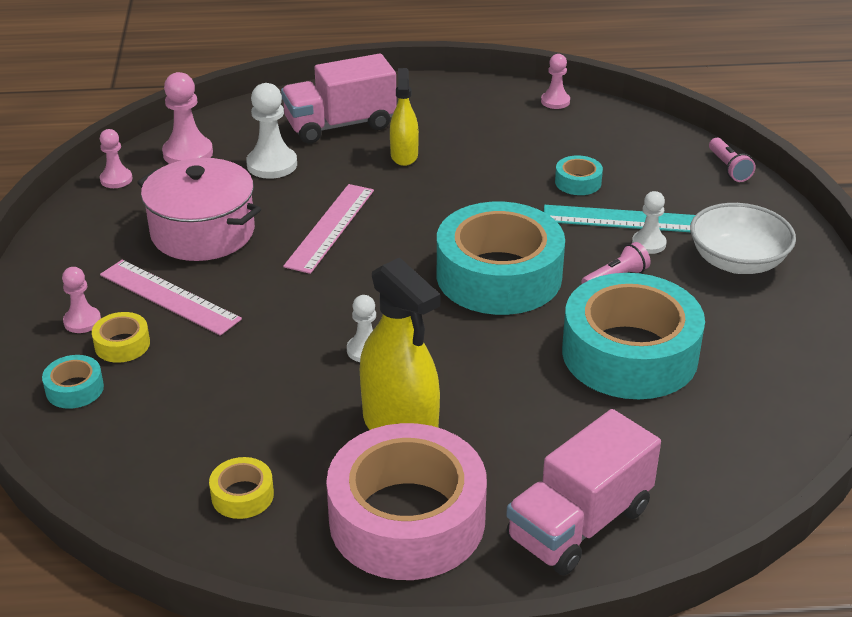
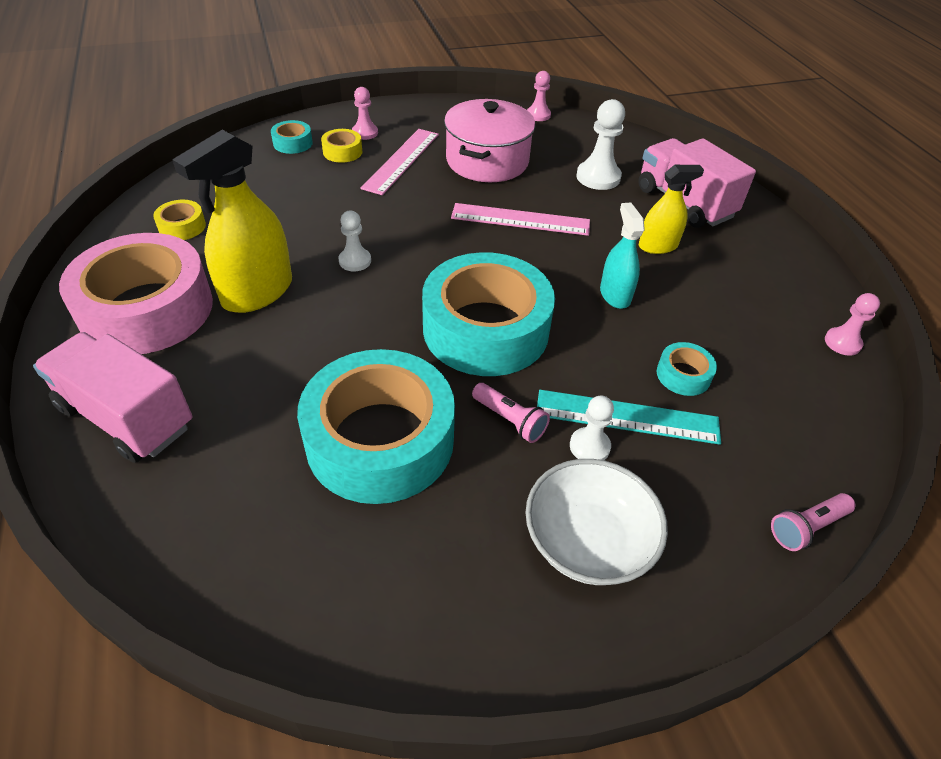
camera: 75 degrees right, 10 degrees up
pink pawn [162,72,213,164] -> none
turquoise ruler [544,205,695,232] -> turquoise ruler turned 75 degrees counterclockwise [537,390,721,445]
none -> turquoise spray bottle [600,202,645,309]

